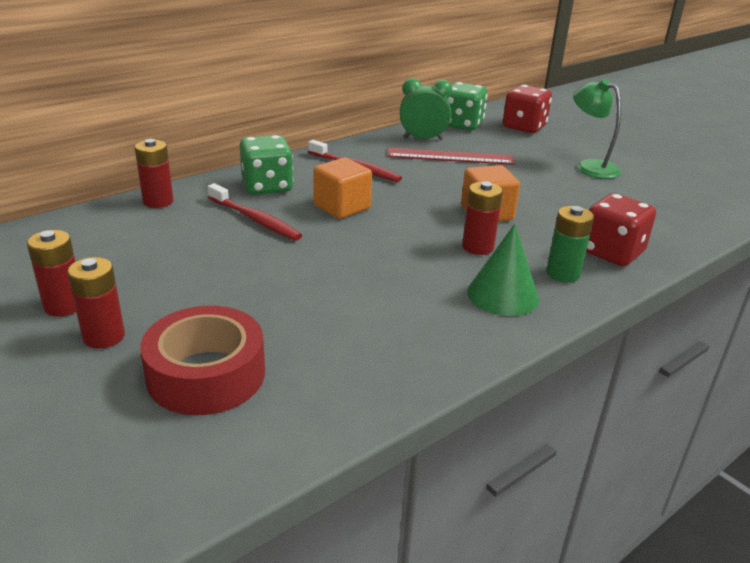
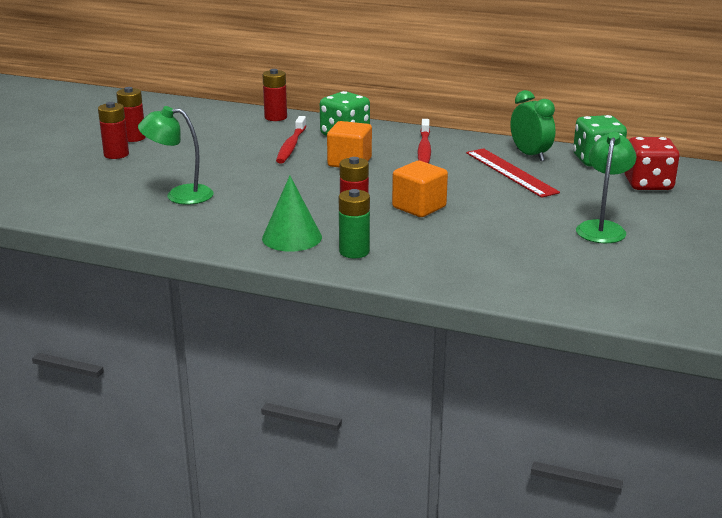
camera: 60 degrees right, 5 degrees down
red tape [140,306,265,415] -> none
red dice [586,193,656,266] -> none
none -> green lamp [138,106,214,205]

